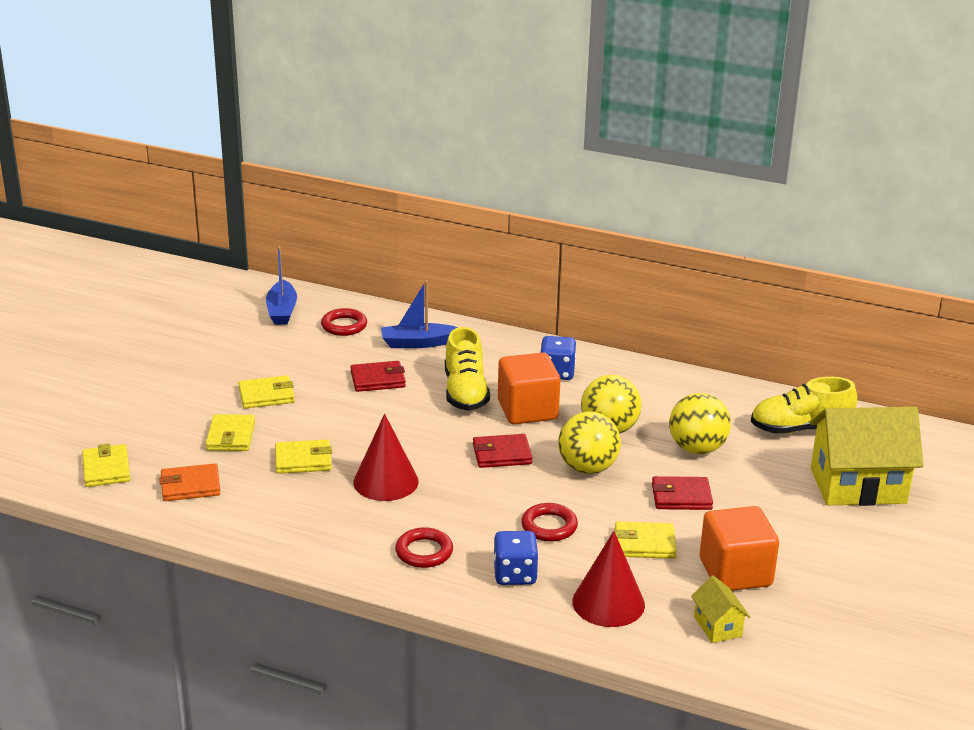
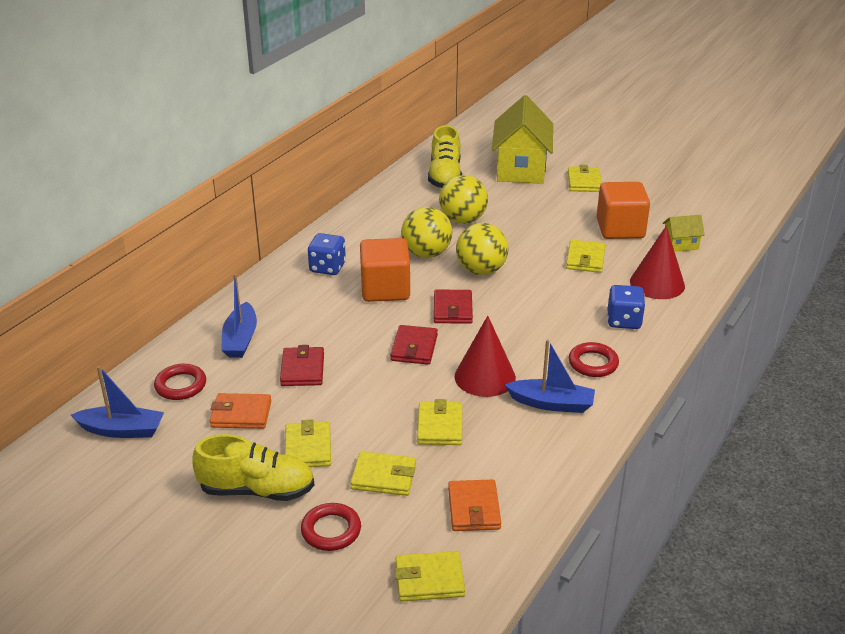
camera: 80 degrees left, 5 degrees up
yellow shoe [445,327,490,411] -> yellow shoe moved to [192,434,314,501]
red ring [521,503,578,542] -> red ring moved to [301,503,361,551]
red wallet [652,476,713,510] -> red wallet moved to [390,325,438,365]
none -> orange wallet [210,393,271,429]
none -> blue boat [505,339,595,413]
none -> yellow wallet [567,165,602,192]

